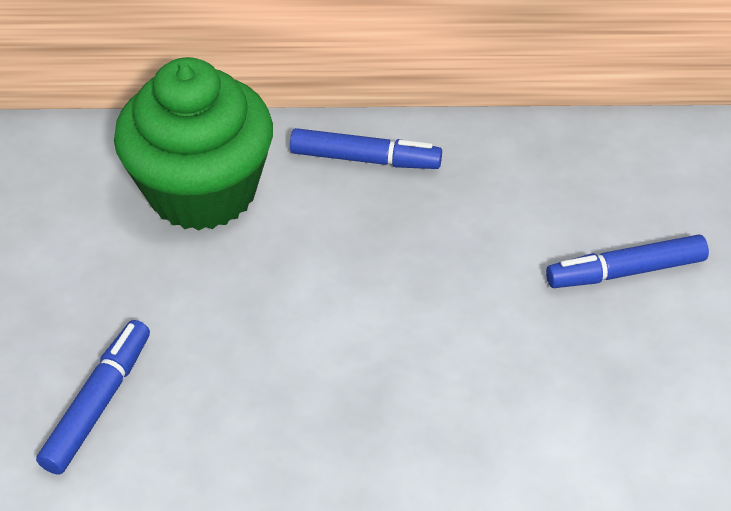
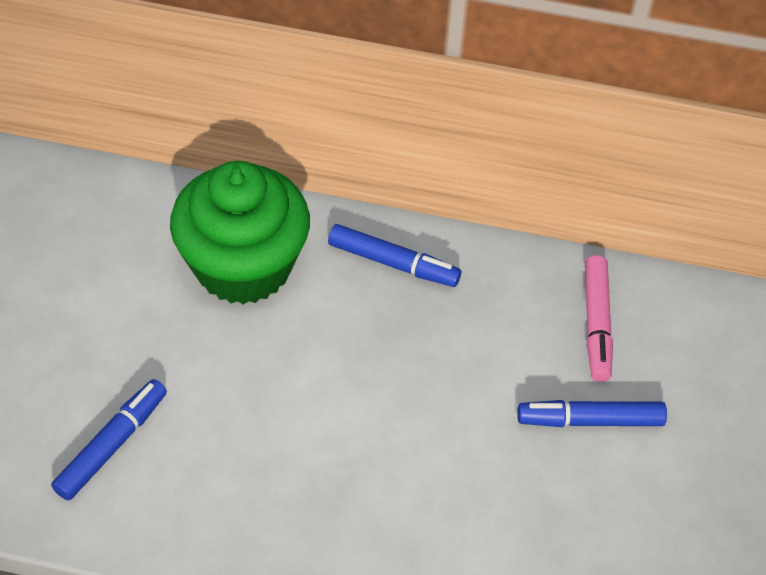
camera: 10 degrees right, 5 degrees up
none -> pink marker [585,255,613,382]

